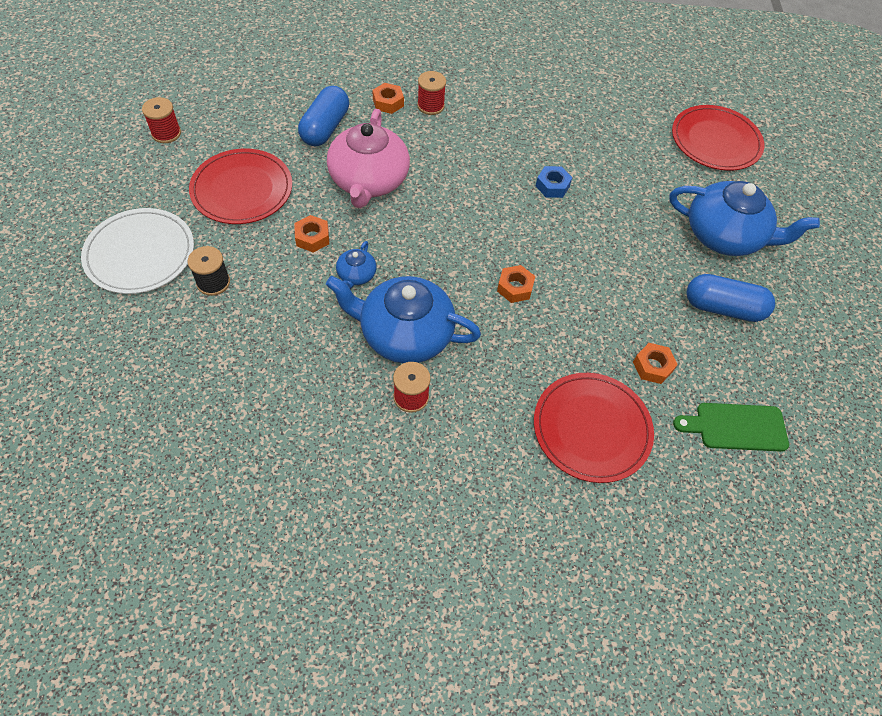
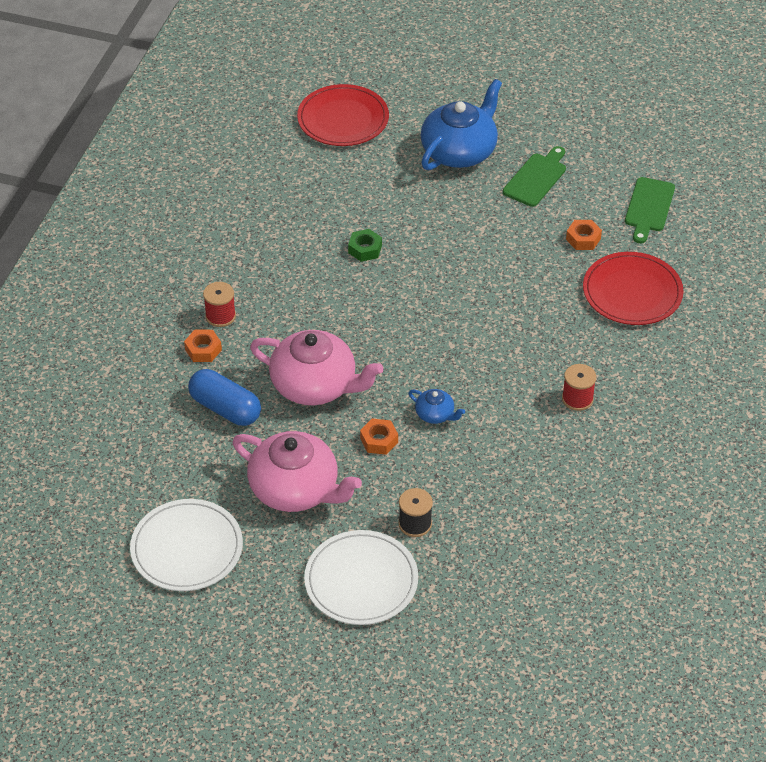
camera: 70 degrees left, 10 degrees down
red spool [142,97,181,143] -> white plate [130,499,243,591]
red plate [189,149,292,224] -> pink teapot [232,431,362,512]
blue teapot [326,276,481,363] -> none
orange nut [497,265,535,303] -> none
blue nut [536,166,572,198] -> green nut [348,229,382,262]
blue capsule [687,274,775,322] -> green cutting board [503,146,566,207]

